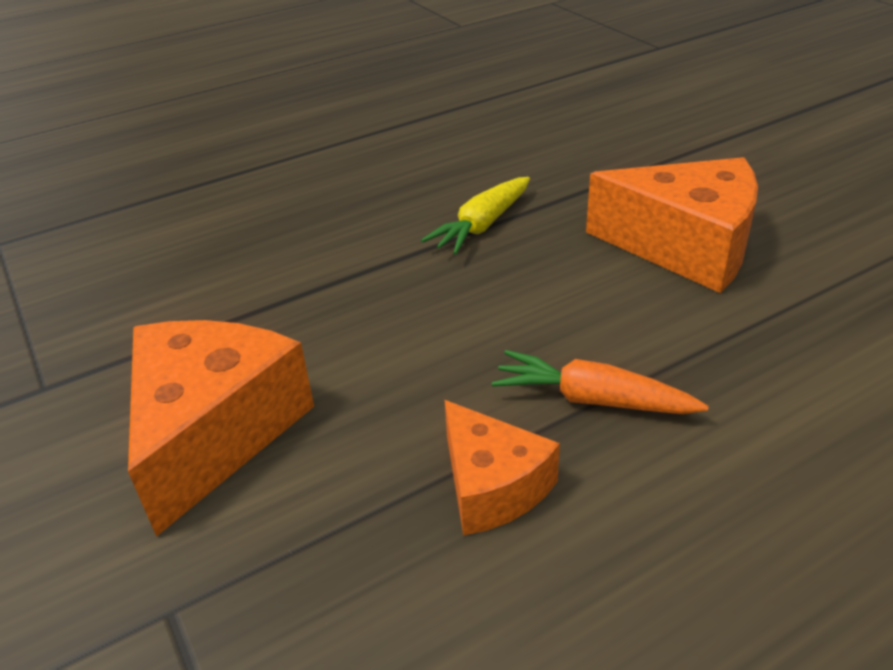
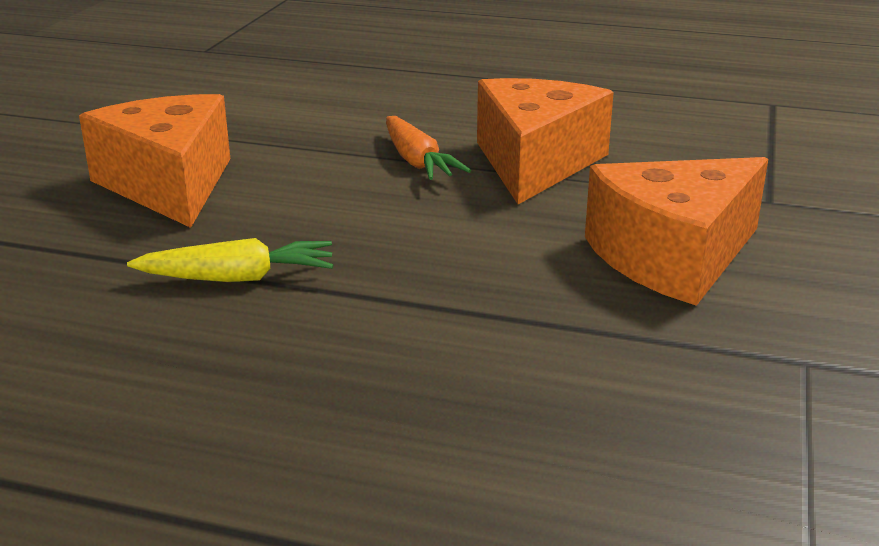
camera: 135 degrees left, 10 degrees down
orange cheese [445,400,560,535] -> orange cheese [477,78,614,204], size x1.69

